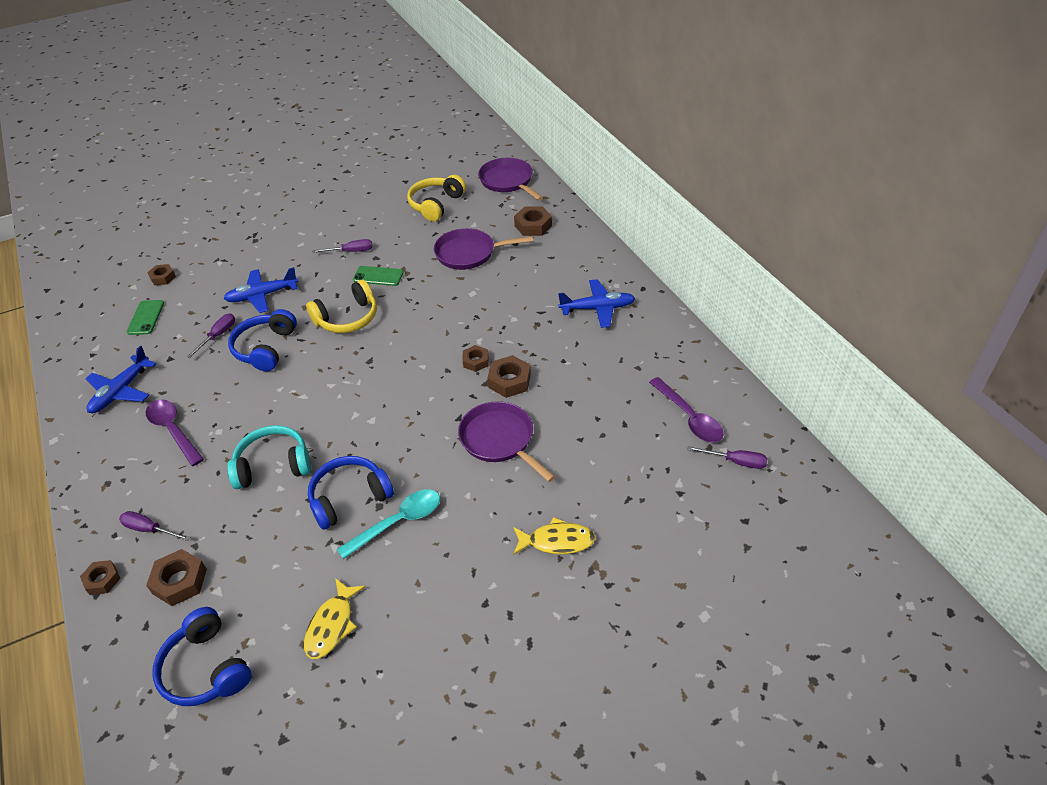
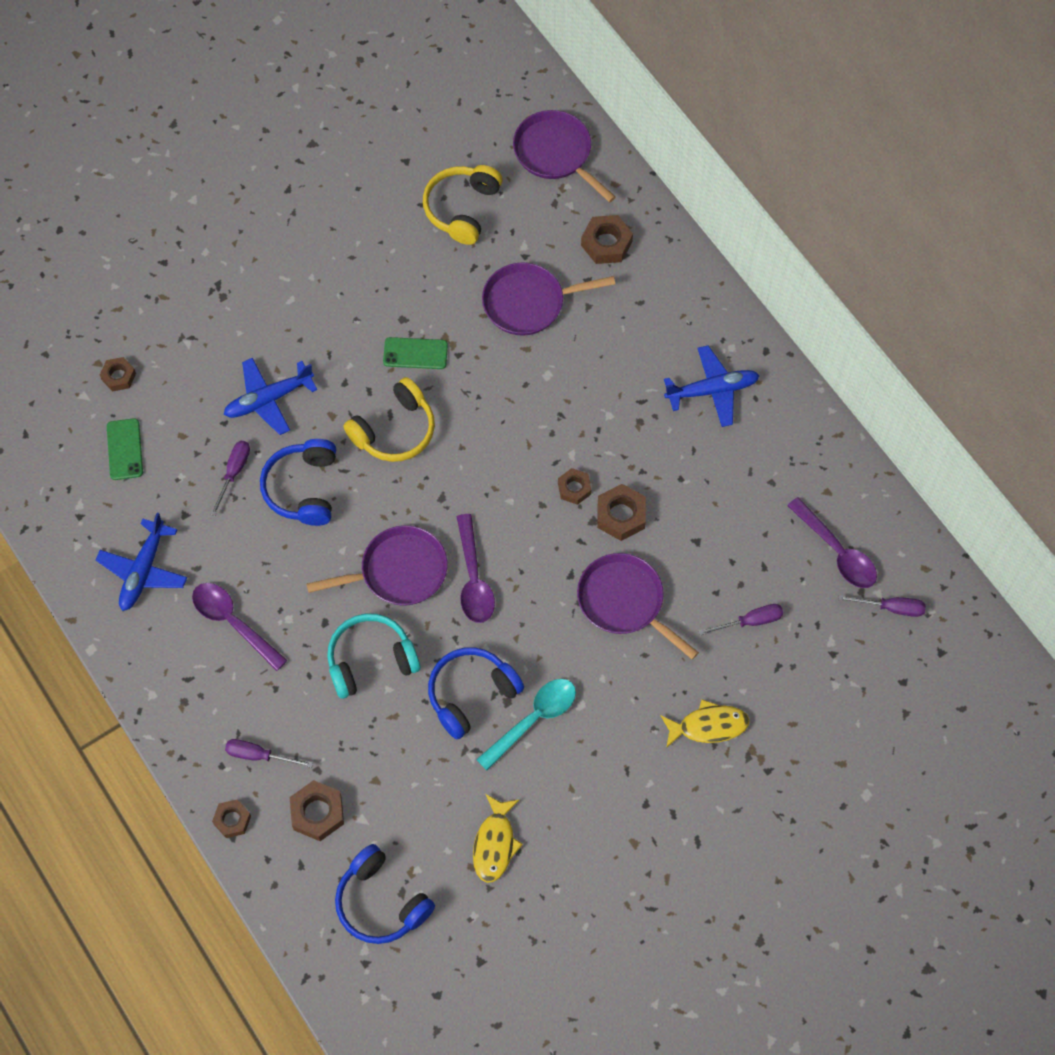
camera: 10 degrees left, 20 degrees up
purple screwdriver [312,239,372,253] -> purple screwdriver moved to [699,604,783,636]
none -> purple pan [307,525,448,605]
none -> purple spoon [456,514,495,623]

